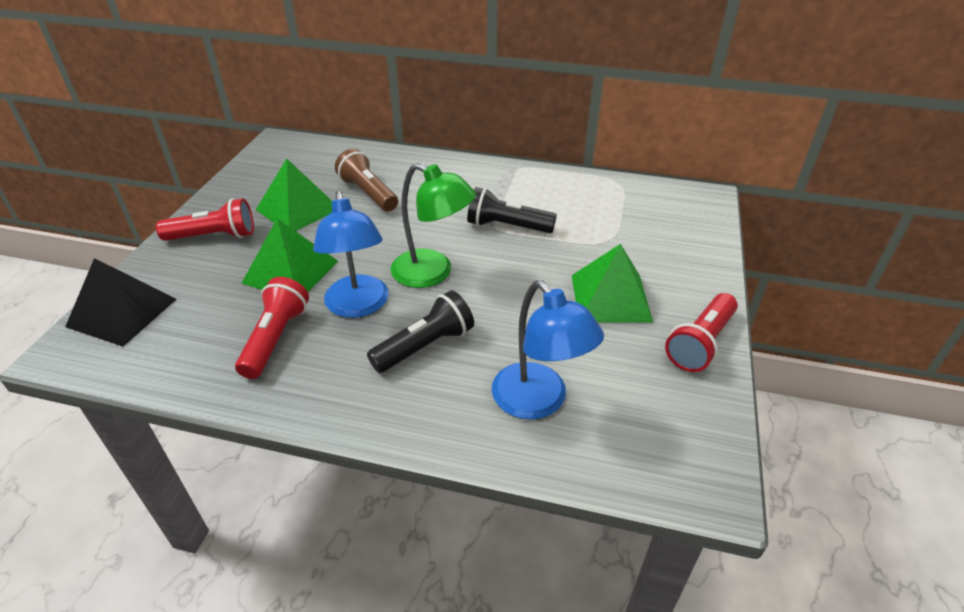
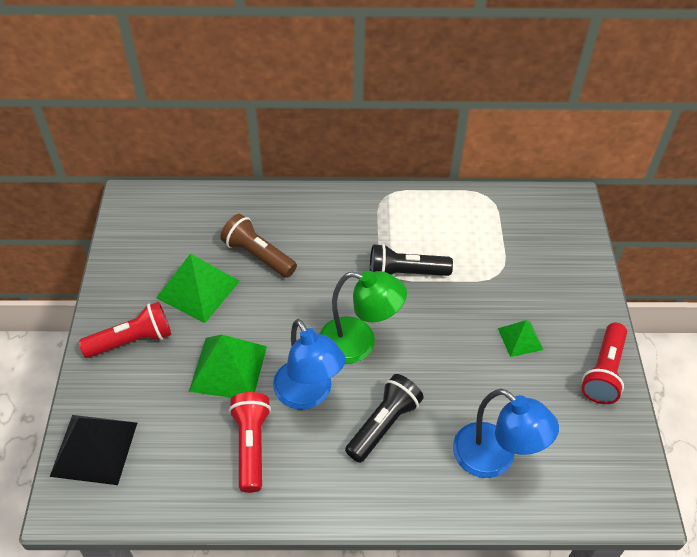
camera: 15 degrees left, 10 degrees up
green pyramid [572,244,653,323] -> green pyramid [498,320,543,357], size x0.56

